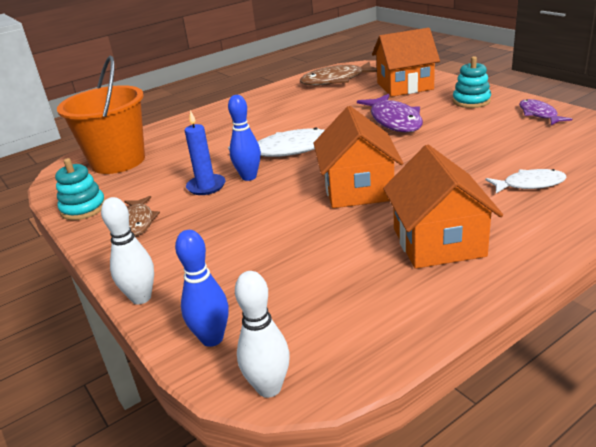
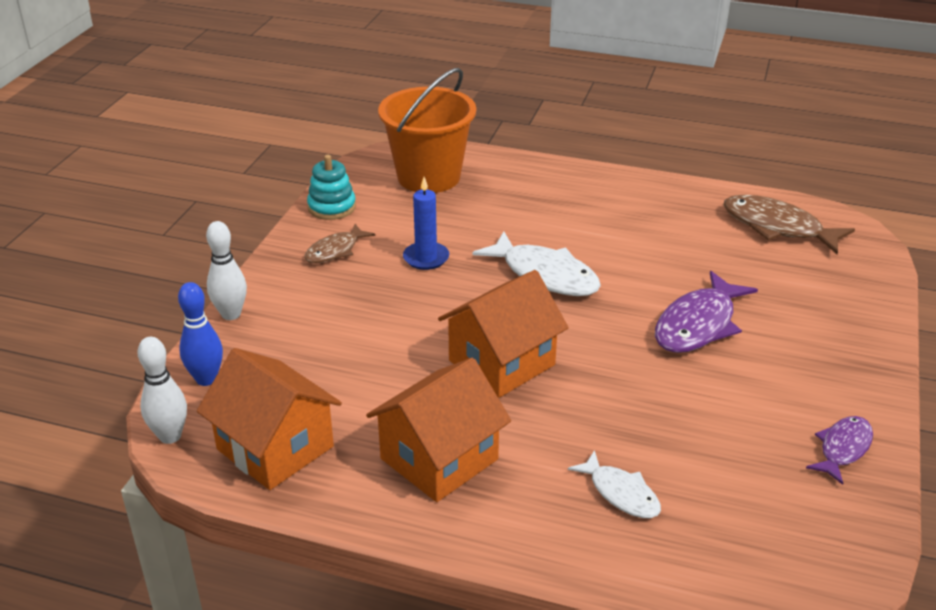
camera: 50 degrees right, 5 degrees up
blue bowling pin [228,95,261,181] -> none
orange house [372,28,440,97] -> orange house moved to [197,348,342,490]
turquoise stacking toy [453,56,491,108] -> none

